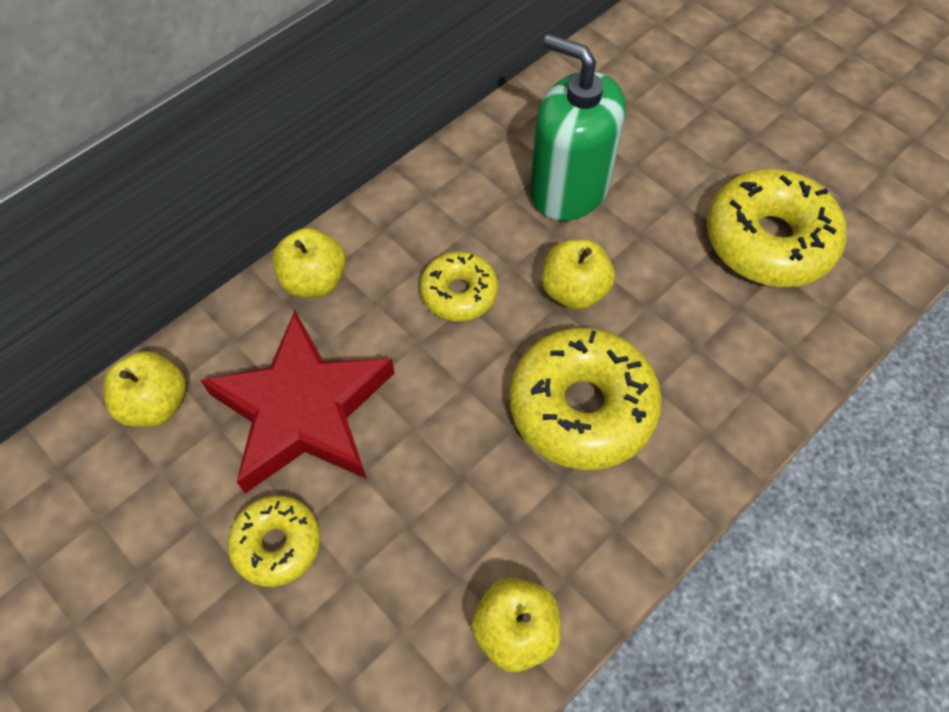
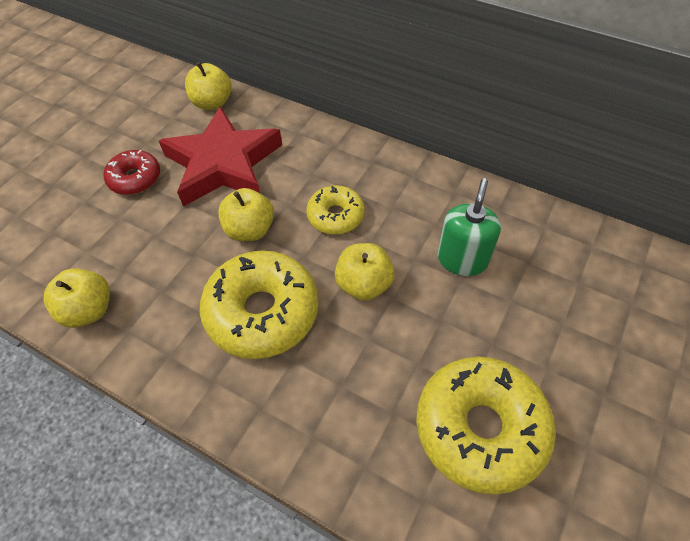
camera: 75 degrees right, 5 degrees down
yellow donut [227,496,321,587] -> red donut [104,150,160,195]
yellow apple [272,228,346,298] -> yellow apple moved to [218,188,274,241]
green soap dispenser [530,34,626,221] -> green soap dispenser [437,178,501,276], size x0.65

